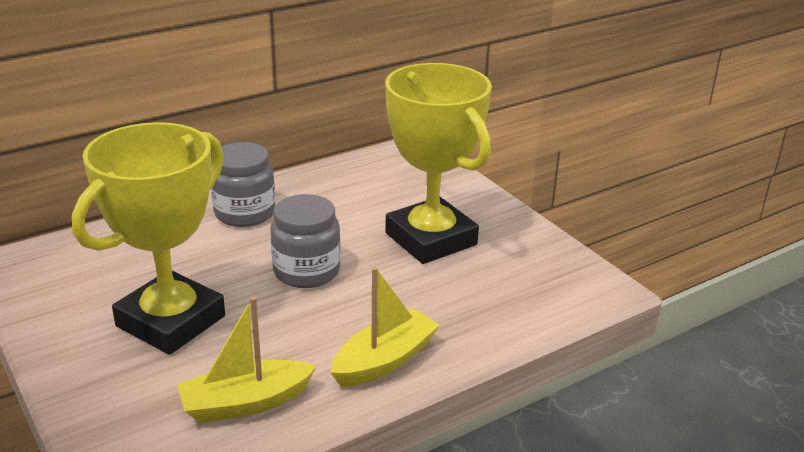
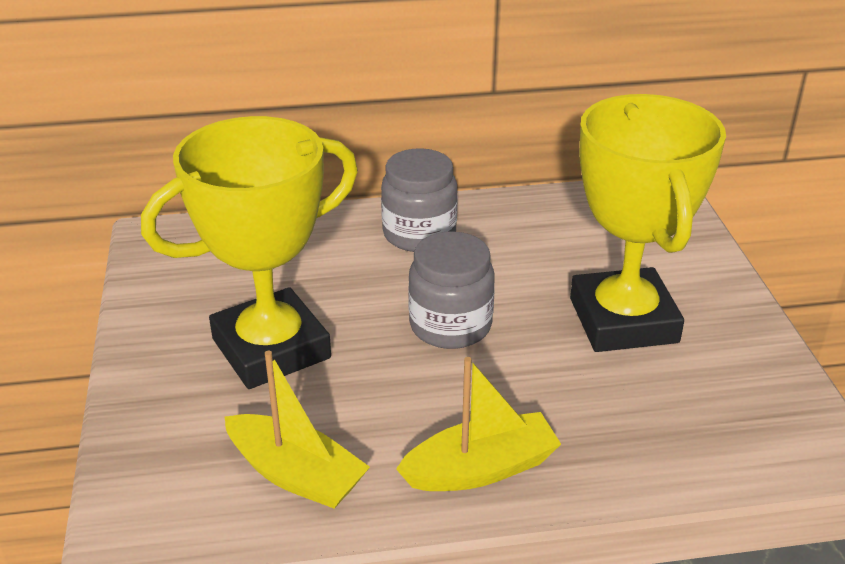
camera: 25 degrees right, 5 degrees up
yellow boat [177,297,317,423] -> yellow boat turned 150 degrees counterclockwise [225,350,370,509]

